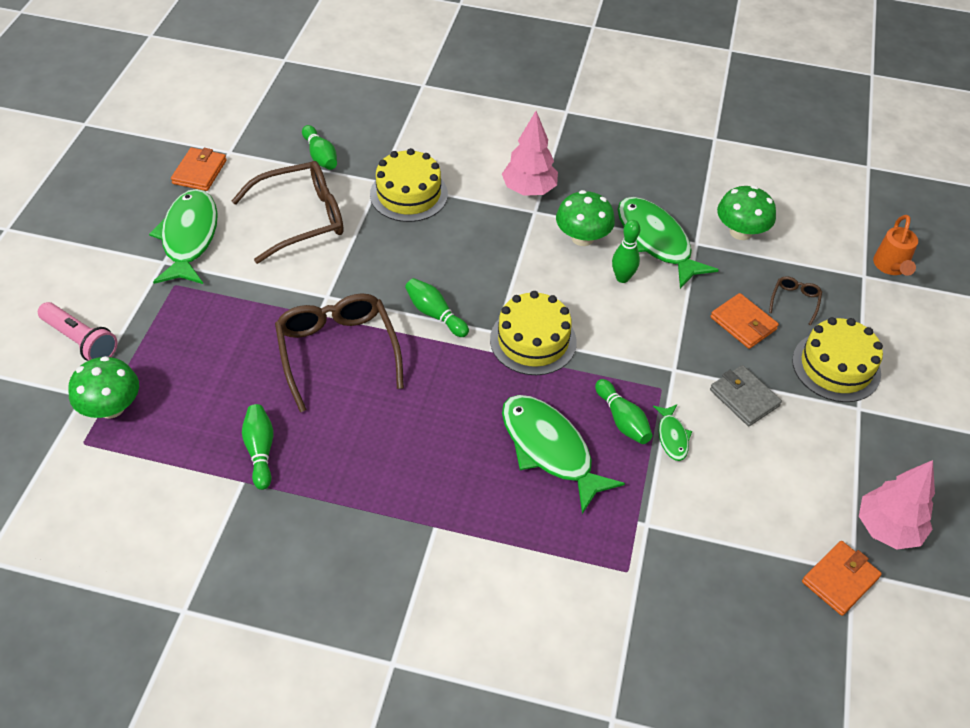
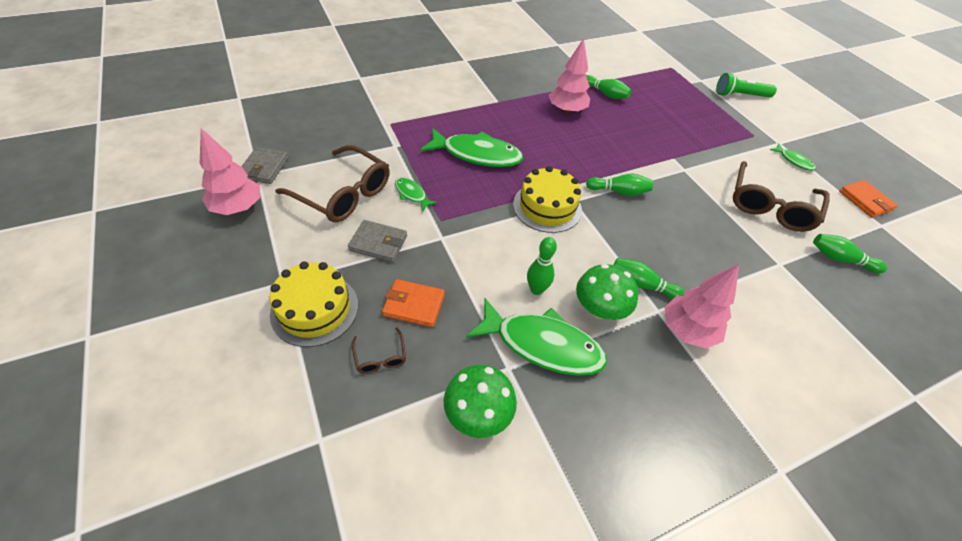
camera: 140 degrees right, 0 degrees up
pink flashlight [38,302,118,361] -> green flashlight [716,73,777,97]
green mushroom [68,356,139,419] -> none
green fish [149,189,218,284] -> green fish [770,143,816,171], size x0.47
brown glasses [275,293,404,412] -> brown glasses moved to [275,145,390,222]
yellow cake [370,148,448,222] -> none
green bowling pin [595,379,653,444] -> green bowling pin moved to [613,258,684,300]
orange wallet [802,541,882,616] -> grey wallet [241,147,289,184]
orange watering can [873,215,918,276] -> none
none -> pink tree [549,38,590,114]

